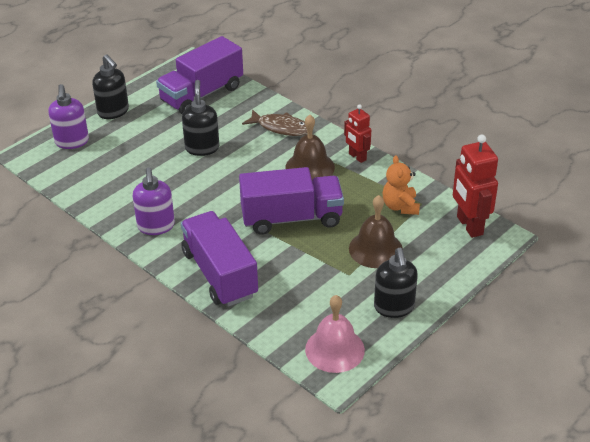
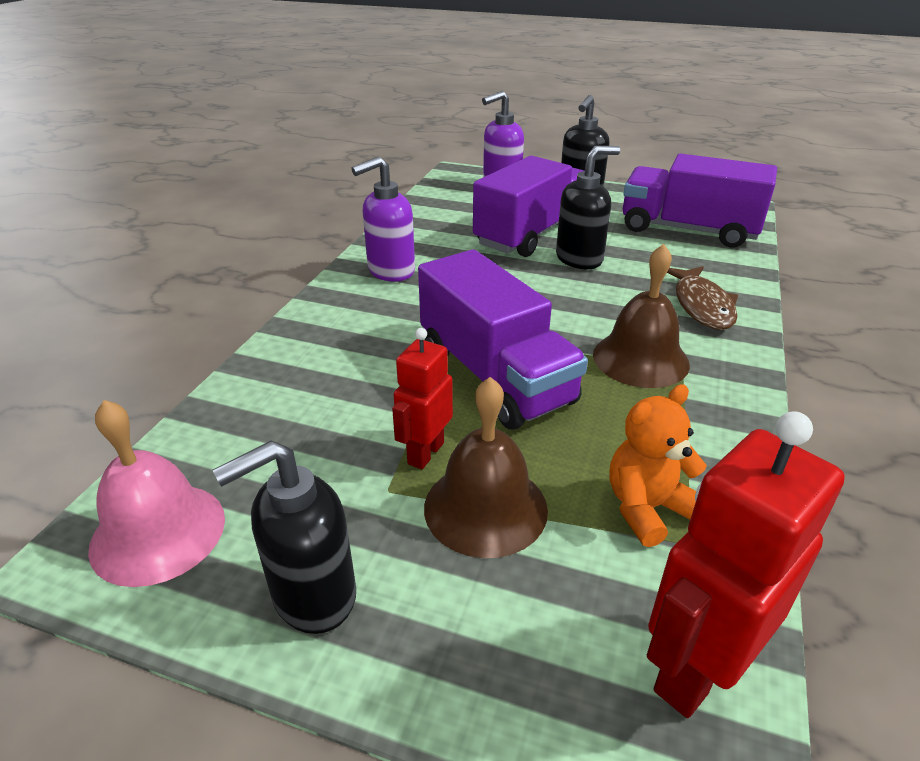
camera: 65 degrees right, 5 degrees down
purple truck [181,211,258,307] -> purple truck moved to [473,156,584,257]
red robot [344,104,371,163] -> red robot moved to [392,328,453,469]

